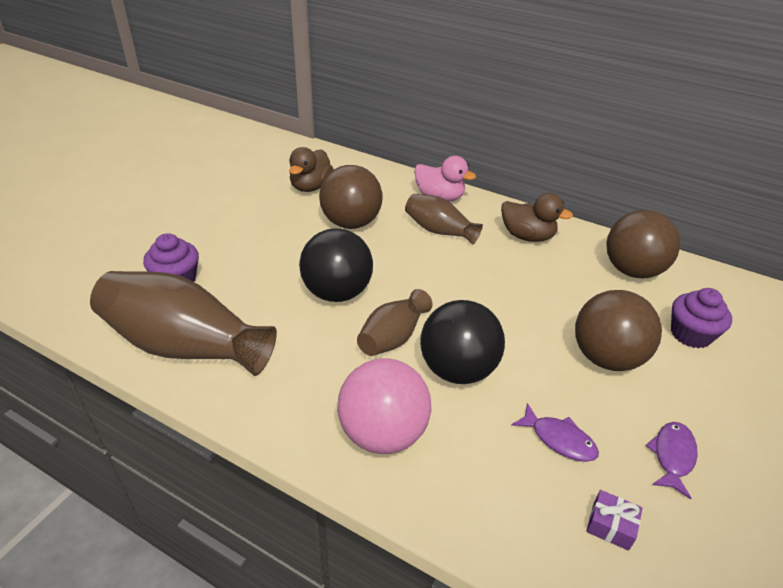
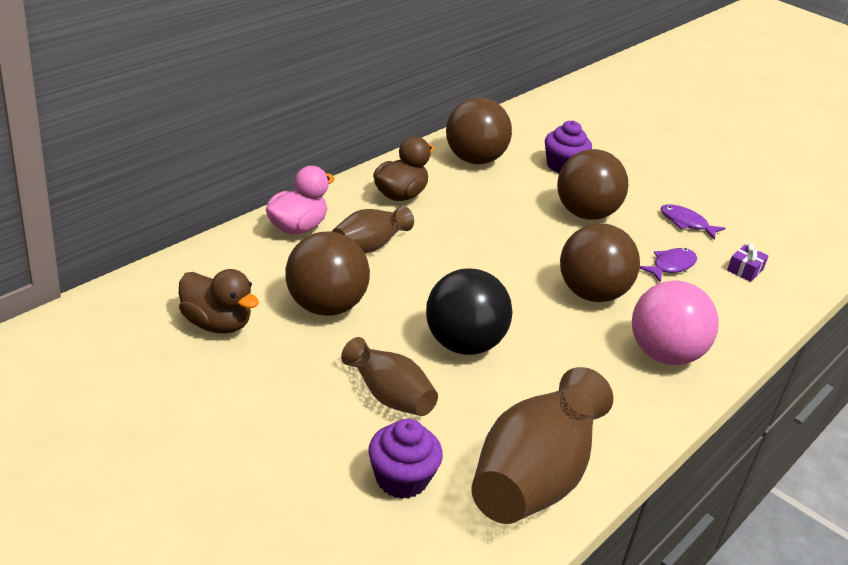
camera: 80 degrees left, 5 degrees down
brown vase [357,289,433,356] -> brown vase moved to [341,337,438,416]
black ball [420,300,505,384] -> brown ball [560,223,640,302]

